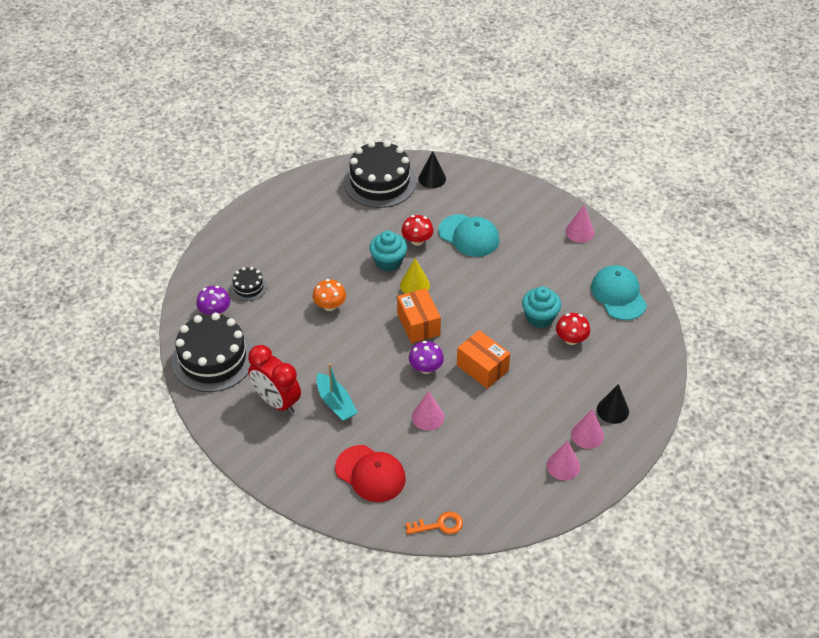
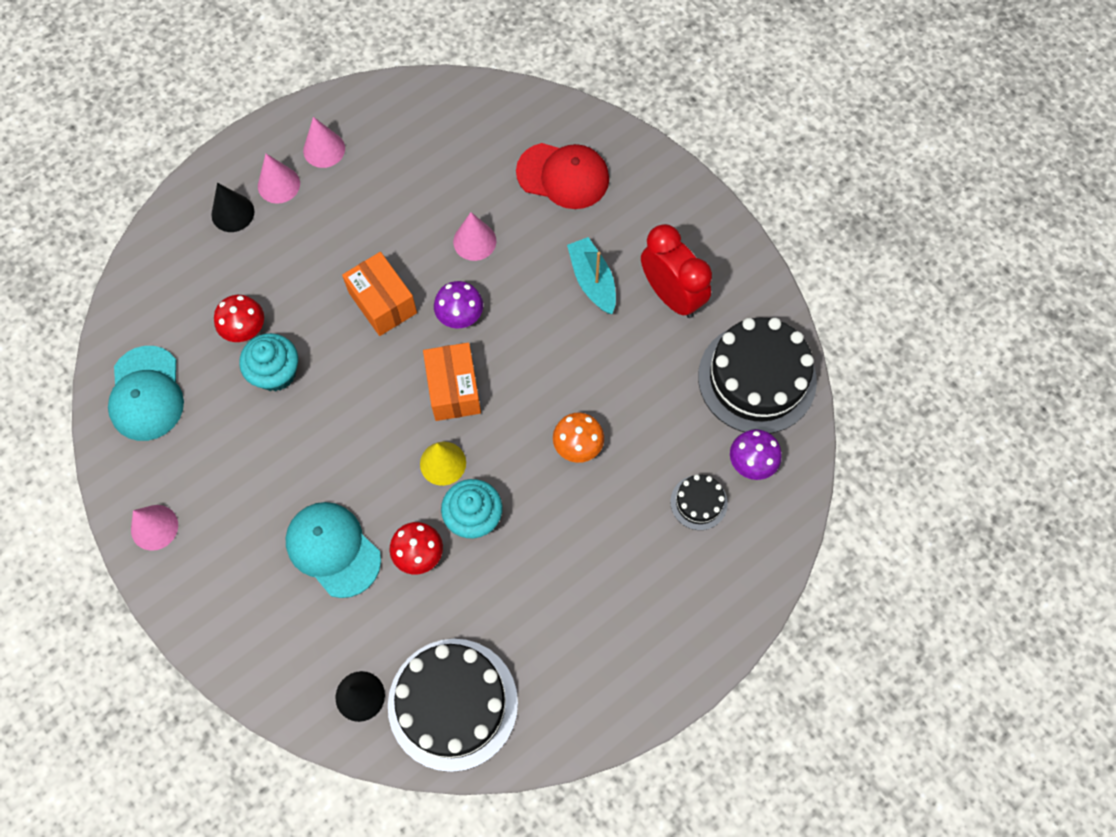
camera: 170 degrees left, 20 degrees up
red cap [335,445,406,502] -> red cap turned 150 degrees clockwise [516,143,609,209]
orange key [406,511,463,535] -> none

